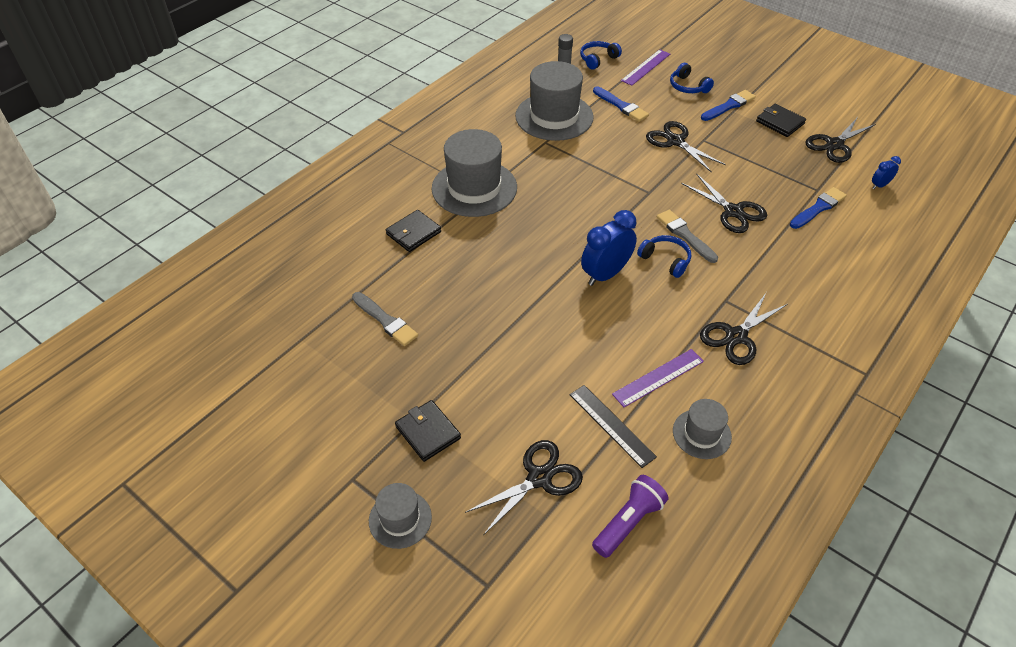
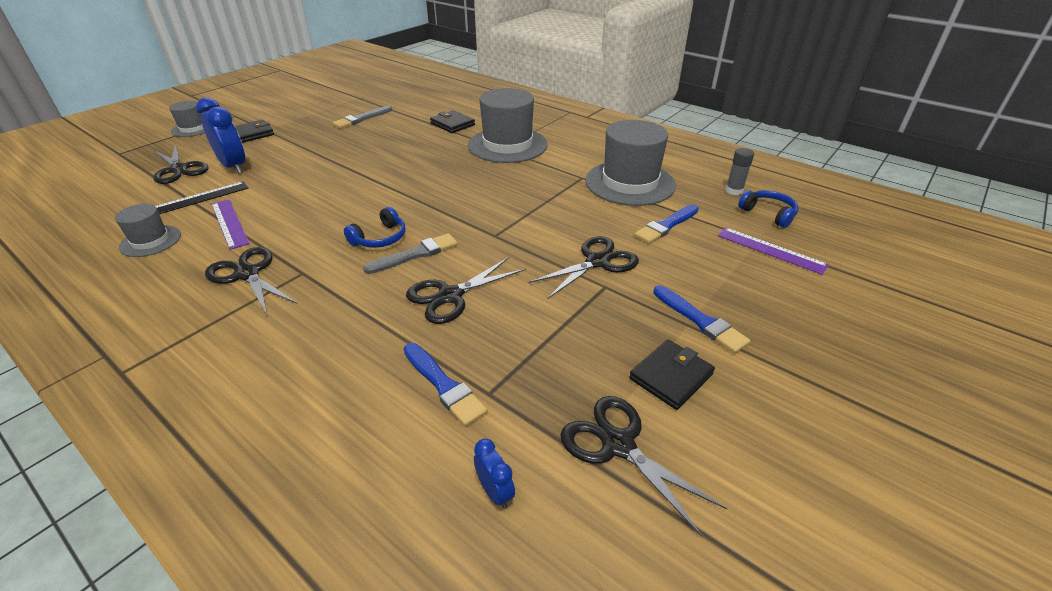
camera: 90 degrees right, 10 degrees down
blue clock [581,210,637,286] -> blue clock moved to [196,97,245,174]
purple flashlight [592,475,668,558] -> none
blue headphones [670,63,714,93] -> none

